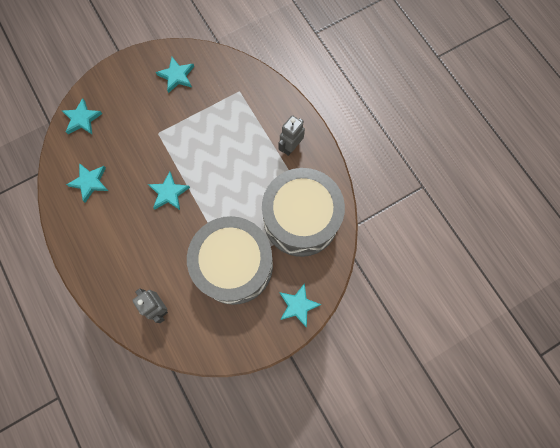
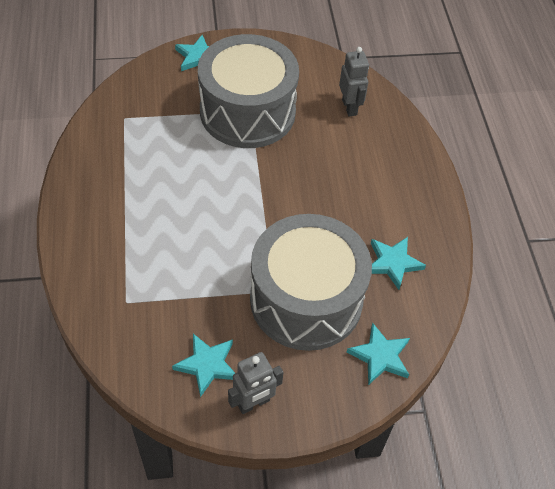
camera: 160 degrees left, 20 degrees down
turquoise star [148,172,190,210] -> none
grey drum [262,168,345,257] -> grey drum moved to [250,214,372,351]
grey robot [278,115,305,156] -> grey robot moved to [228,352,283,414]

